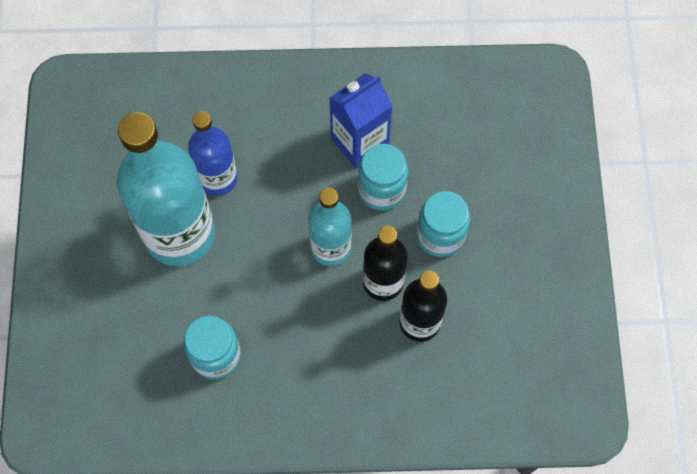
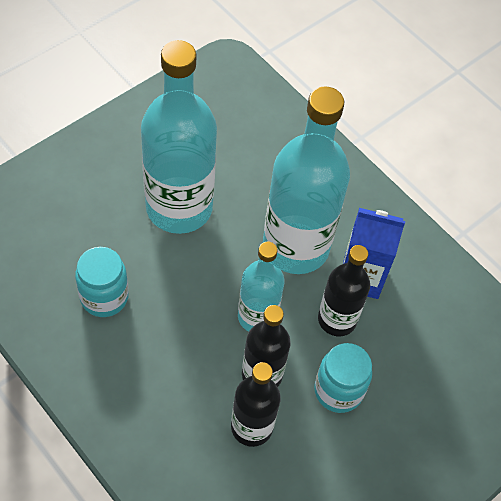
camera: 45 degrees right, 10 degrees down
blue bottle [188,111,238,196] -> none
turquoise jar [358,144,408,210] -> black bottle [318,245,370,336]
none -> turquoise bottle [263,86,350,274]

